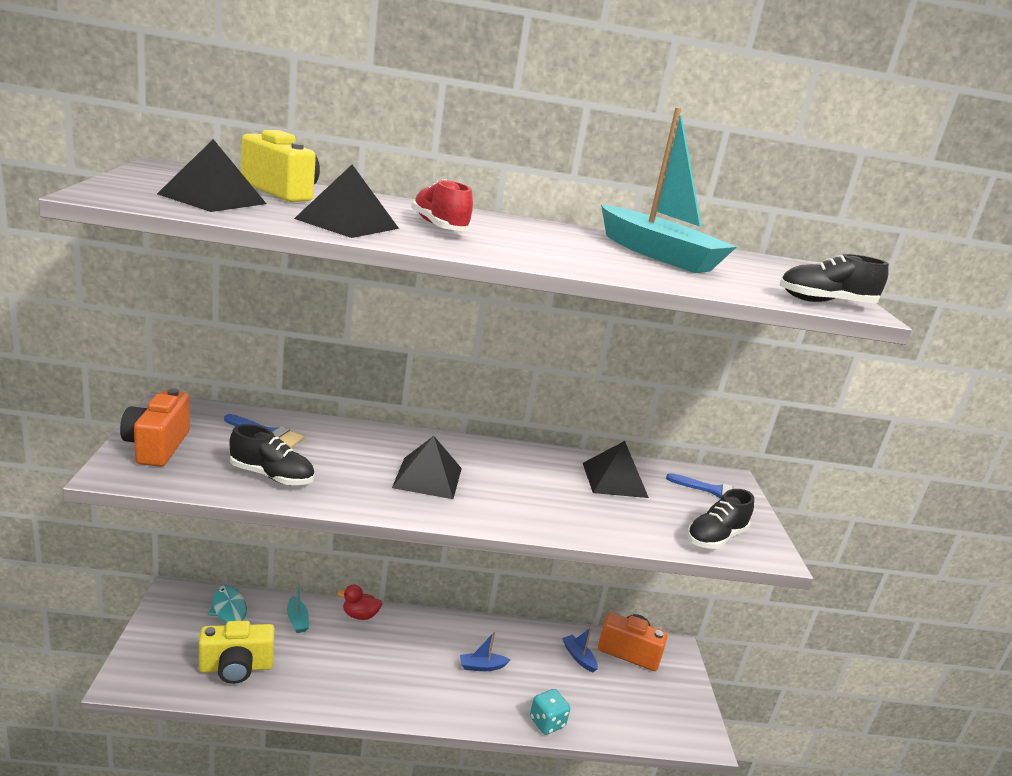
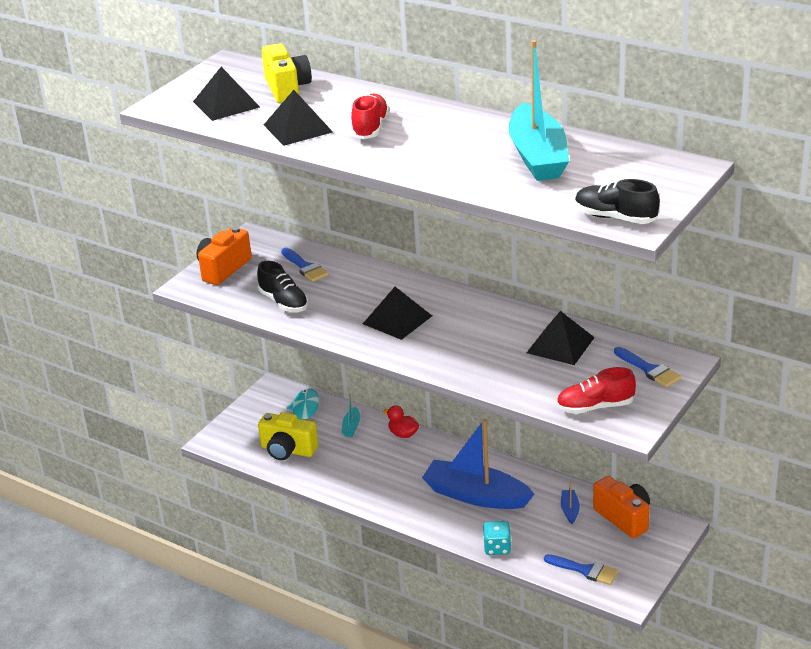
camera: 40 degrees right, 10 degrees up
blue boat [460,632,510,671] -> blue boat [422,419,534,509], size x2.47
black shoe [687,489,754,549] -> red shoe [556,367,636,414]
none -> blue brush [544,554,618,585]

